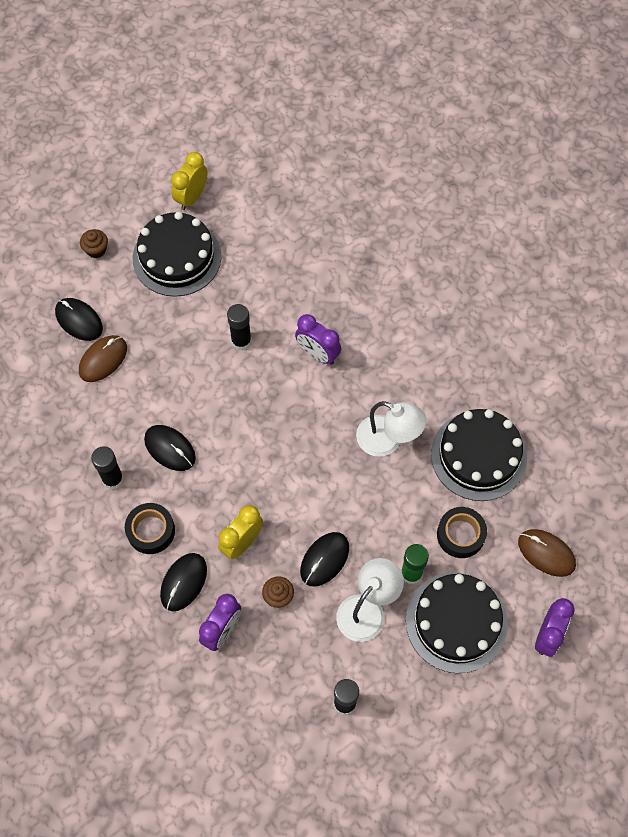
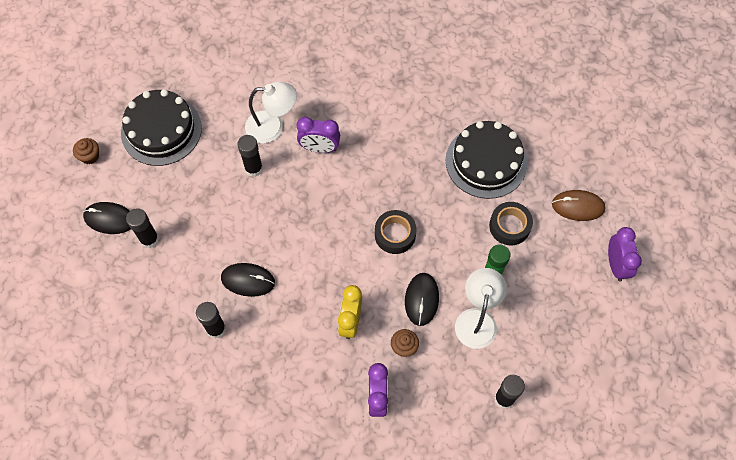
camera: 30 degrees left, 0 degrees up
brown mouse [79,335,127,382] -> black glue stick [126,208,159,248]
black tape [125,503,175,554] -> black tape moved to [375,210,417,254]
black mouse [160,553,207,611] -> none
yellow clock [171,152,208,210] -> none
white lamp [356,401,427,457] -> white lamp moved to [245,82,297,143]
black cake [406,572,508,673] -> none

